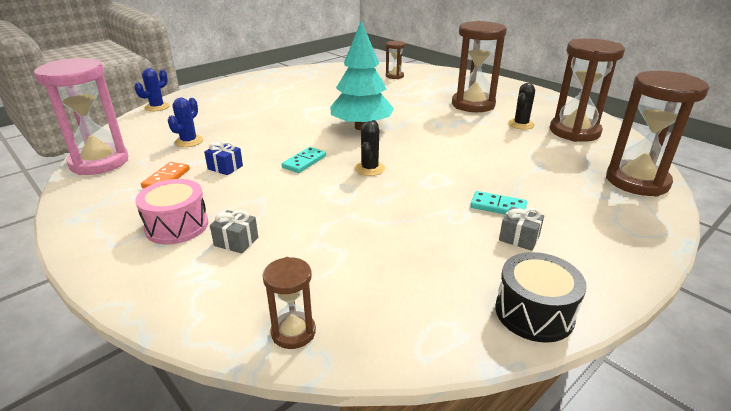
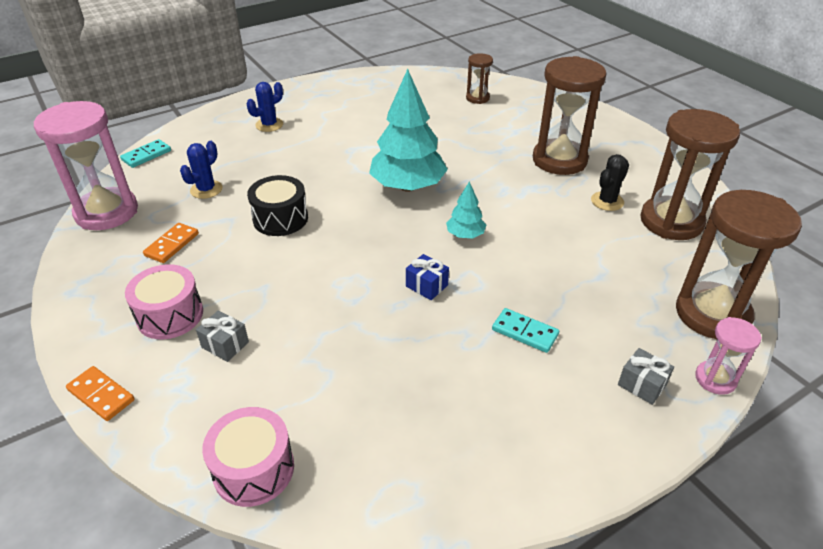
camera: 10 degrees right, 10 degrees up
blue cactus [134,68,170,111] -> blue cactus moved to [247,82,283,132]
blue gift [204,142,243,175] -> blue gift moved to [406,254,449,300]
brown hourglass [262,257,316,349] -> pink drum [202,407,294,507]
turquoise domino [282,147,326,173] -> turquoise domino moved to [120,139,171,168]
black cactus [355,120,385,176] -> none
black drum [495,252,587,343] -> black drum moved to [247,175,308,236]
grey gift [499,206,544,251] -> grey gift moved to [618,348,674,405]
none -> orange domino [66,366,135,421]
none -> turquoise tree [446,182,486,238]
none -> pink hourglass [695,317,762,395]

